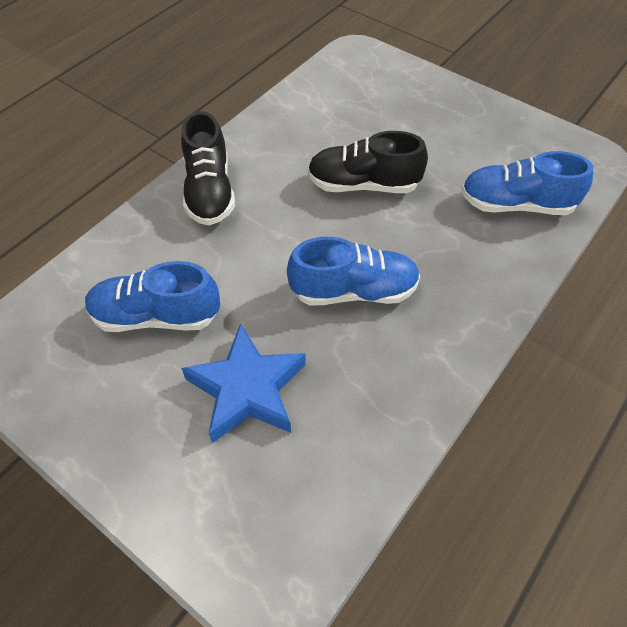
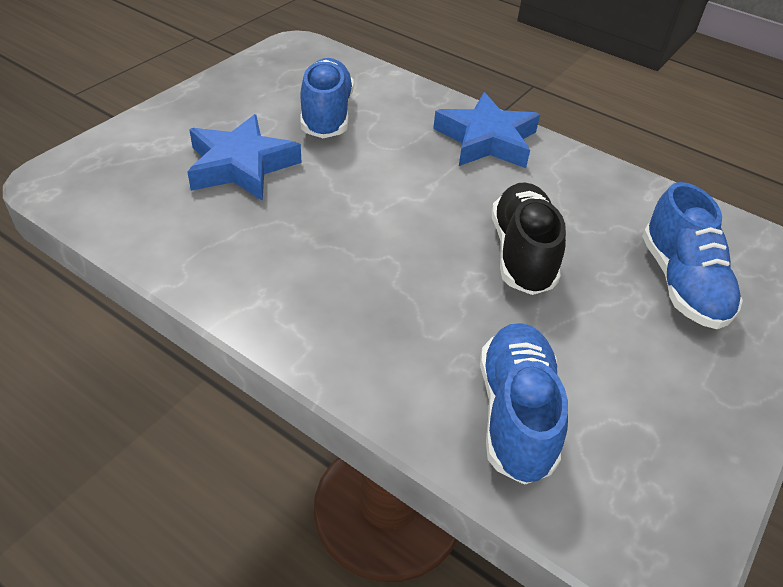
camera: 85 degrees right, 10 degrees down
black shoe [181,111,235,225] -> blue star [433,92,540,168]
blue shoe [287,237,420,306] -> blue shoe moved to [642,182,743,329]

